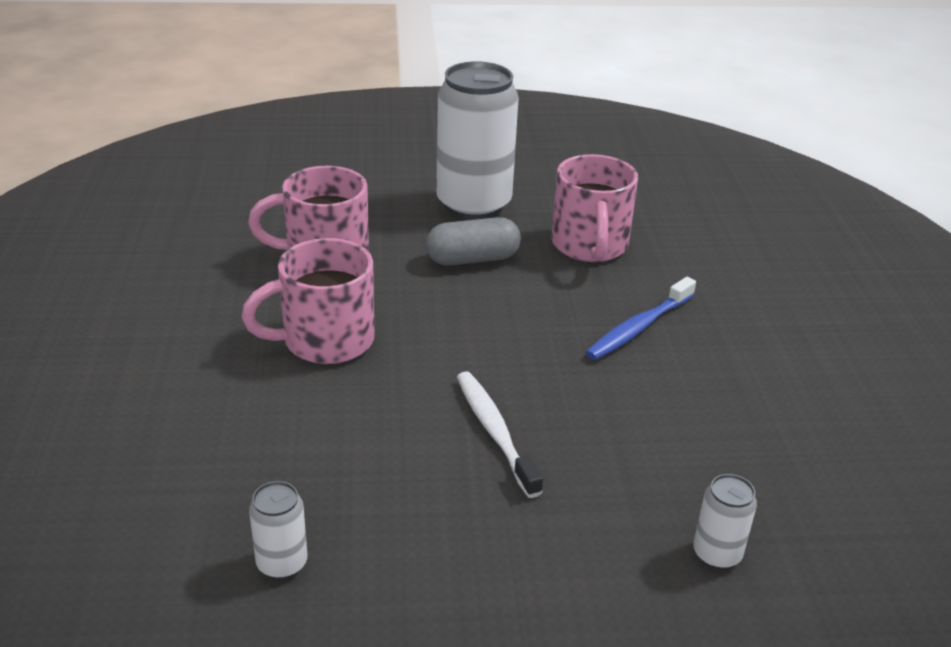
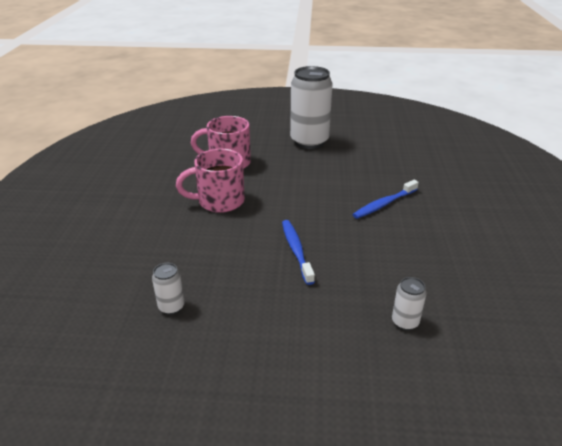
camera: 10 degrees right, 0 degrees up
grey capsule [426,217,521,266] -> none
white toothbrush [457,371,543,498] -> blue toothbrush [282,220,315,285]
pink mug [552,154,638,262] -> none

